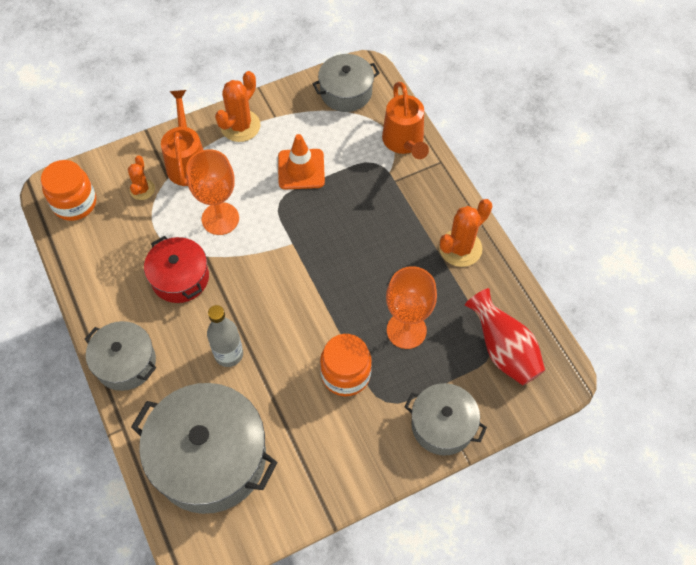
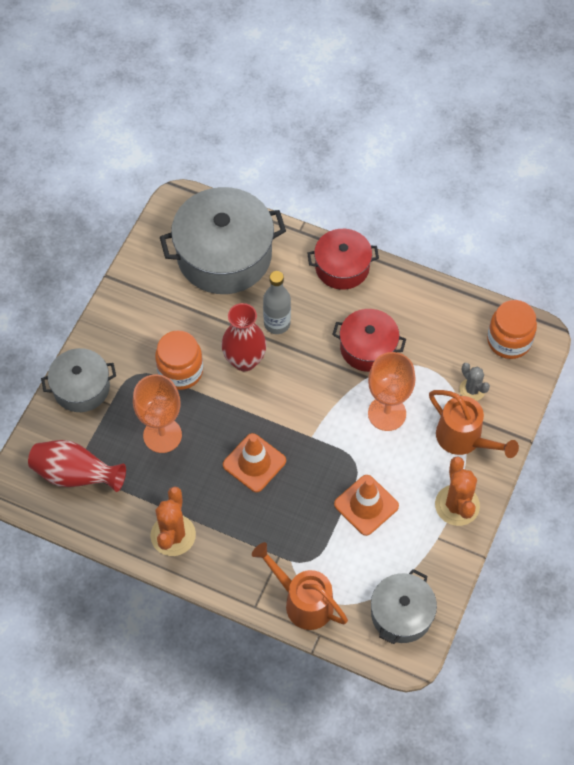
camera: 140 degrees right, 0 degrees up
grey pot [85,321,156,391] -> red pot [307,229,379,290]
orange cactus [128,155,155,200] -> grey cactus [459,363,490,401]
none -> red vase [221,303,267,371]
none -> orange traffic cone [223,433,286,492]

